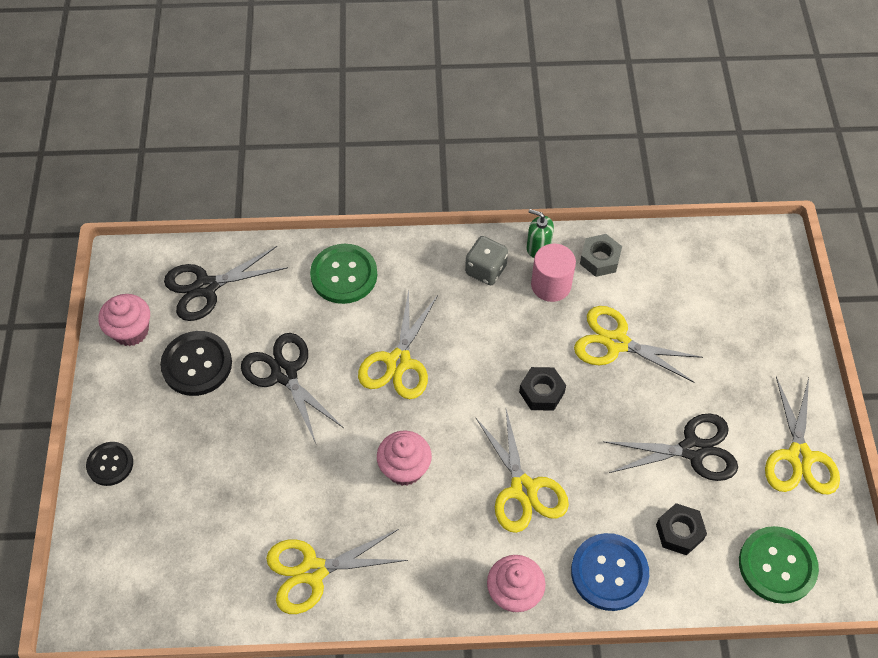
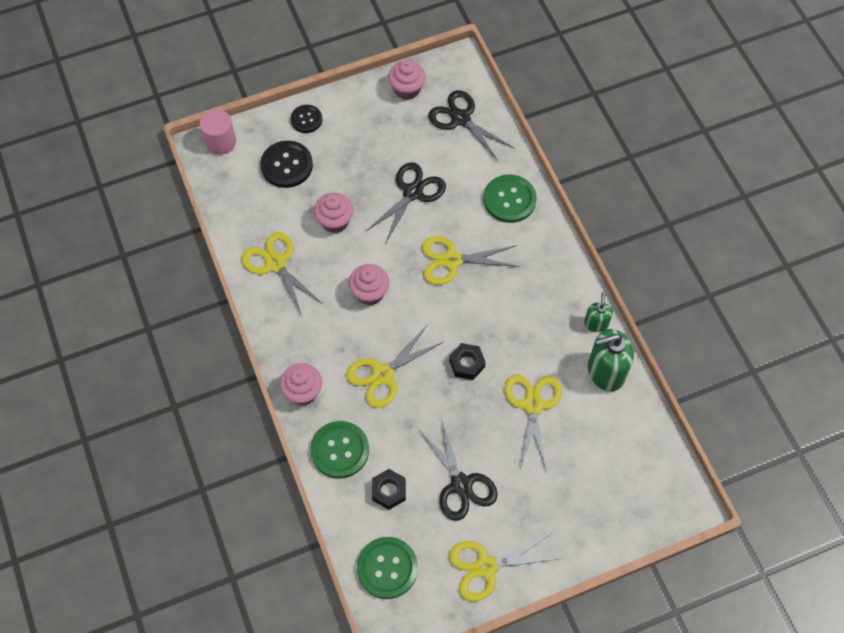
camera: 70 degrees right, 5 degrees up
black button [160,331,232,396] -> black button moved to [260,141,313,188]
grey dice [465,236,508,285] -> none
pink cylinder [531,243,576,302] -> pink cylinder moved to [200,109,236,155]
blue button [571,533,649,611] -> green button [310,421,369,479]
grey nut [580,234,622,277] -> green soap dispenser [588,329,634,392]
none -> pink cupcake [314,193,354,233]

